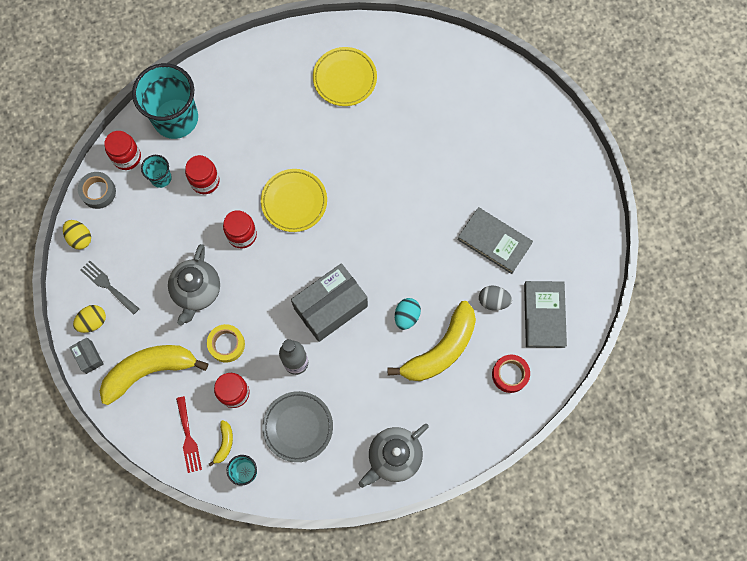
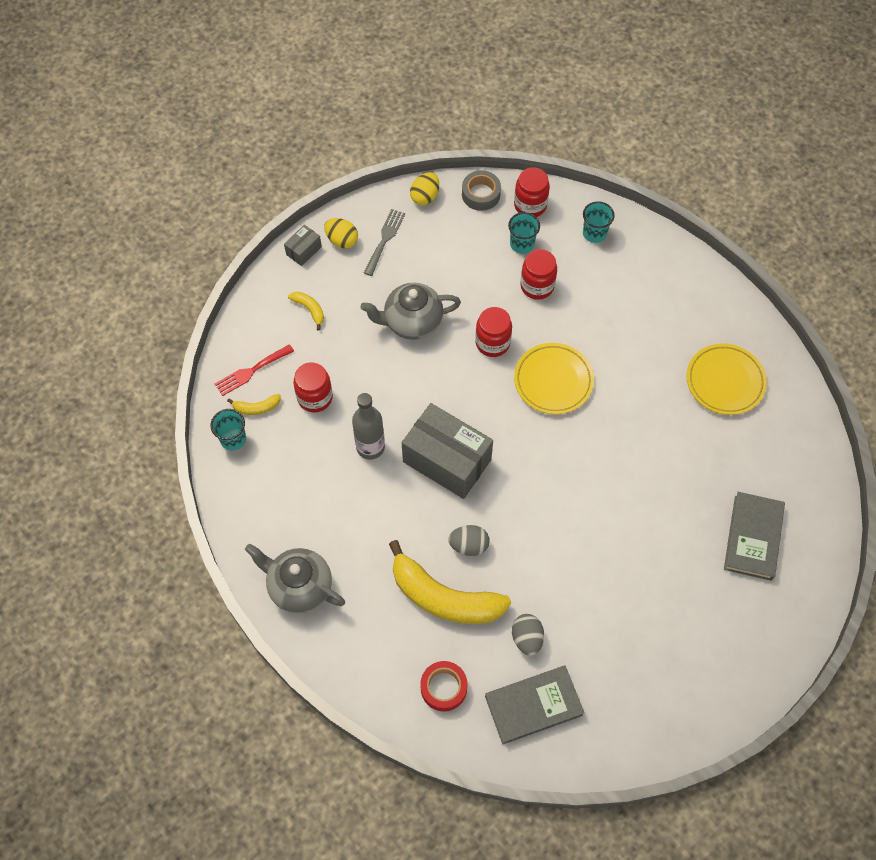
camera: 70 degrees right, 10 degrees down
yellow banana [100,345,208,405] -> yellow banana [288,292,324,330], size x0.42
turquoise cup [132,63,198,139] -> turquoise cup [583,201,615,243], size x0.46
yellow tape [207,324,245,363] -> none
grey plate [263,391,333,462] -> none
turquoise egg [395,298,421,330] -> grey egg [448,525,490,556]
grey book [457,207,533,274] -> grey book moved to [724,492,785,581]

